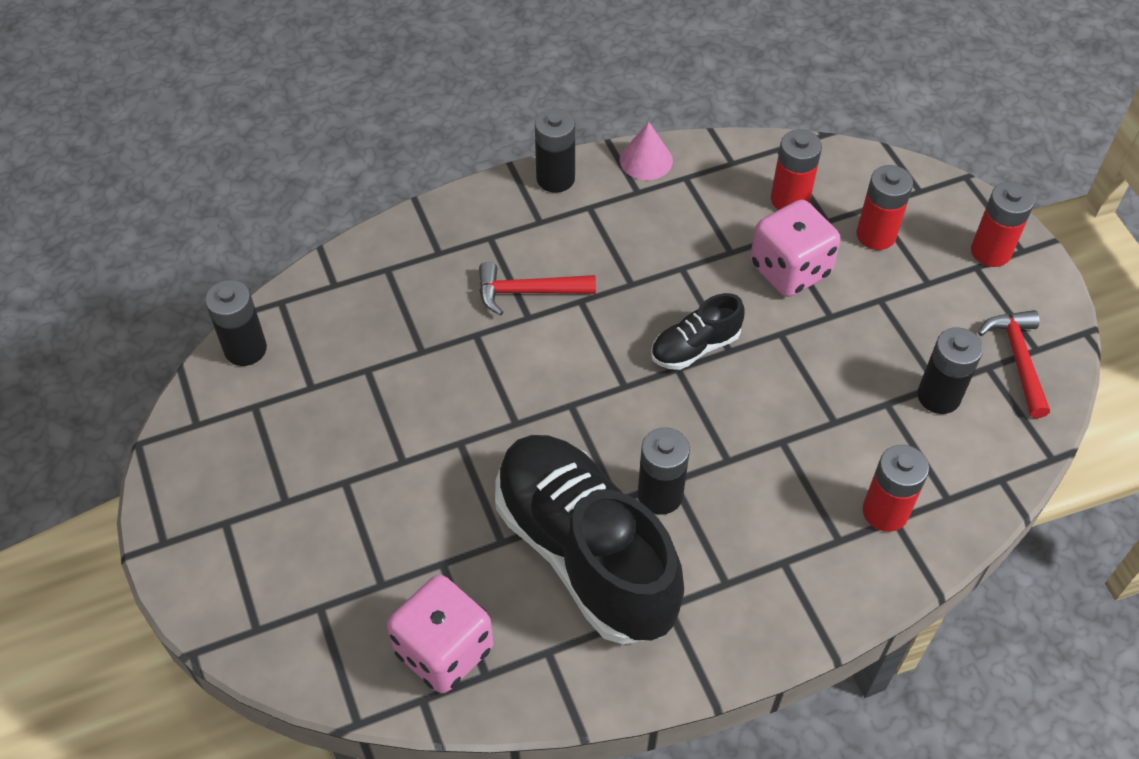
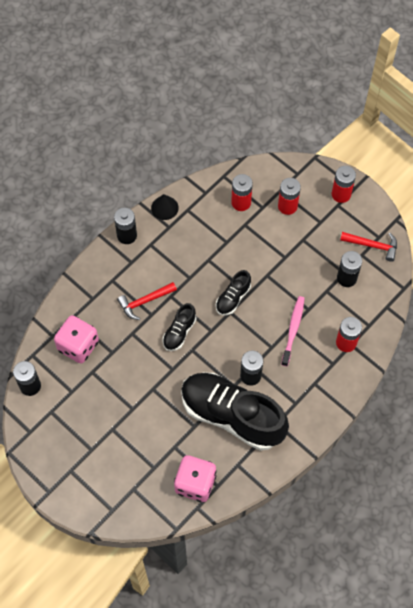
camera: 25 degrees left, 10 degrees up
pink cone [620,122,673,180] -> black cone [151,194,179,220]
pink dice [750,200,841,297] -> pink dice moved to [54,315,99,363]
red hammer [978,310,1050,418] -> red hammer turned 135 degrees clockwise [340,232,397,262]
none -> black shoe [163,303,196,351]
none -> pink toothbrush [281,296,305,366]

